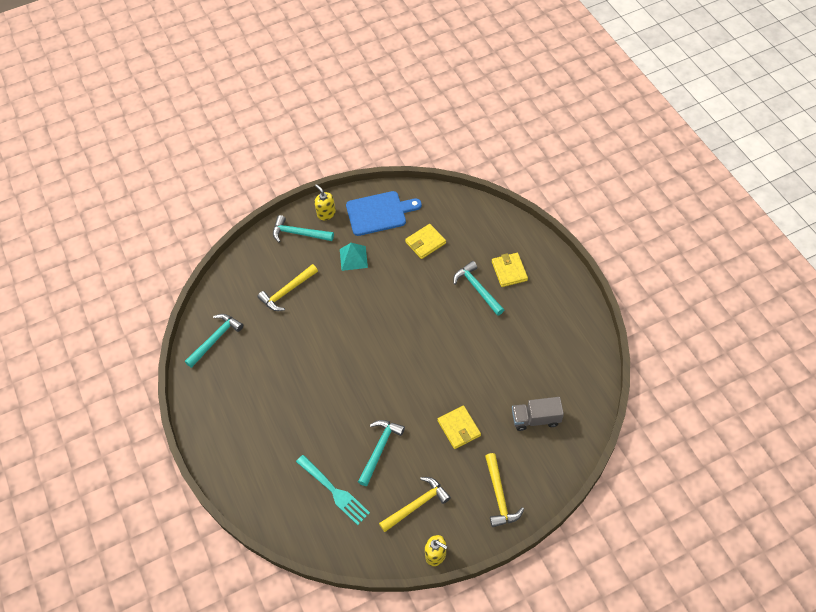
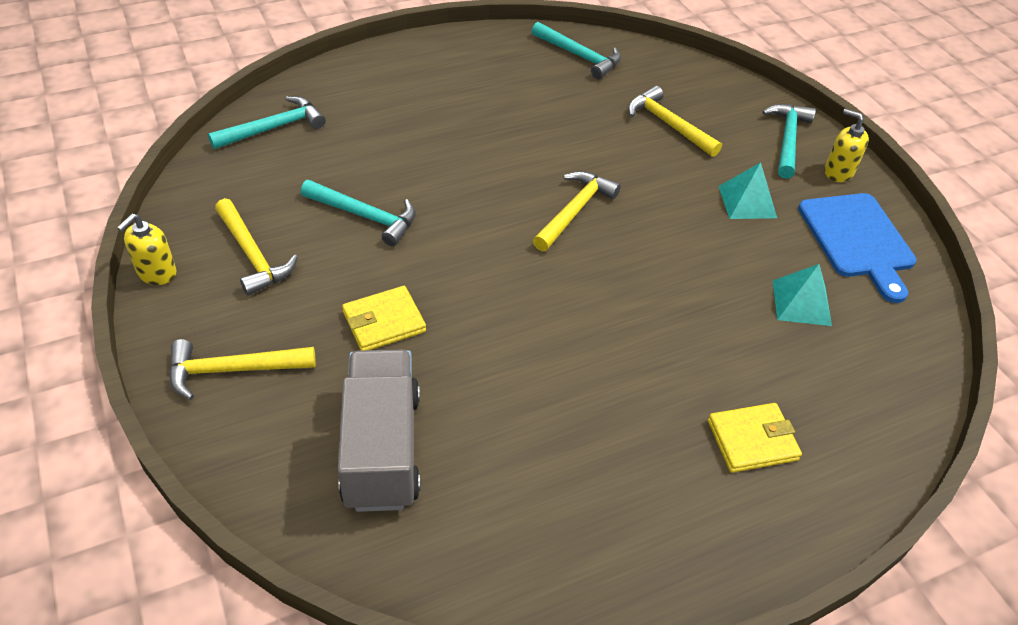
camera: 85 degrees right, 10 degrees down
turquoise fork [296,455,370,525] -> none
yellow soap dispenser [314,184,336,220] -> yellow soap dispenser turned 105 degrees counterclockwise [824,109,869,182]
yellow wallet [405,224,446,259] -> turquoise pyramid [773,264,832,326]
turquoise hammer [453,261,504,316] -> turquoise hammer moved to [208,96,325,149]
grey truck [512,397,564,431] -> grey truck [337,349,420,512], size x1.53
none -> yellow hammer [533,171,621,251]

